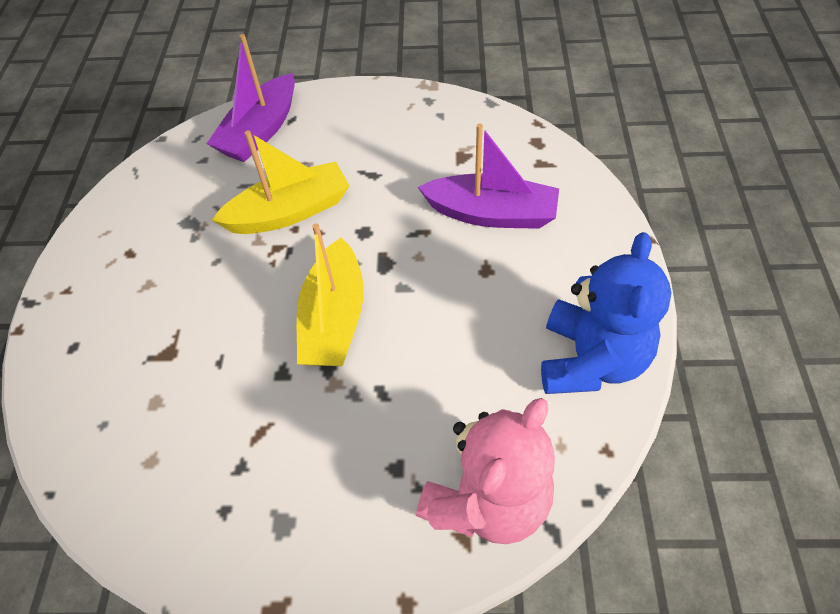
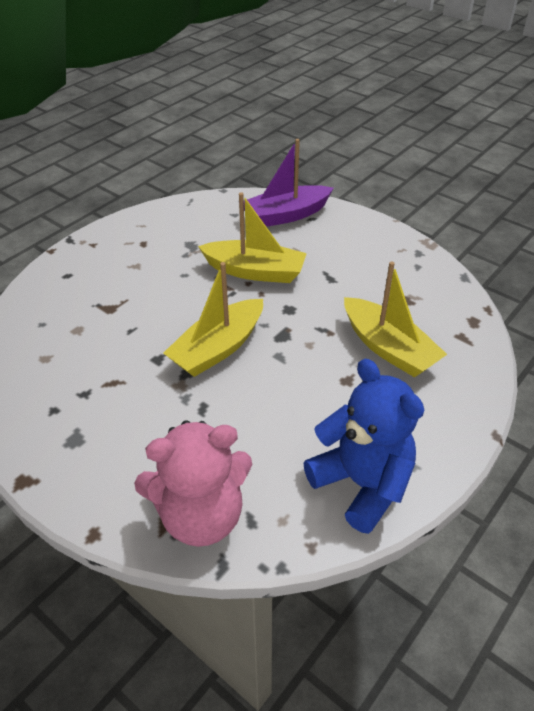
camera: 35 degrees right, 10 degrees down
purple boat [418,123,559,229] -> yellow boat [344,261,447,377]
blue teddy bear [541,232,671,394] -> blue teddy bear turned 90 degrees counterclockwise [303,359,424,534]

